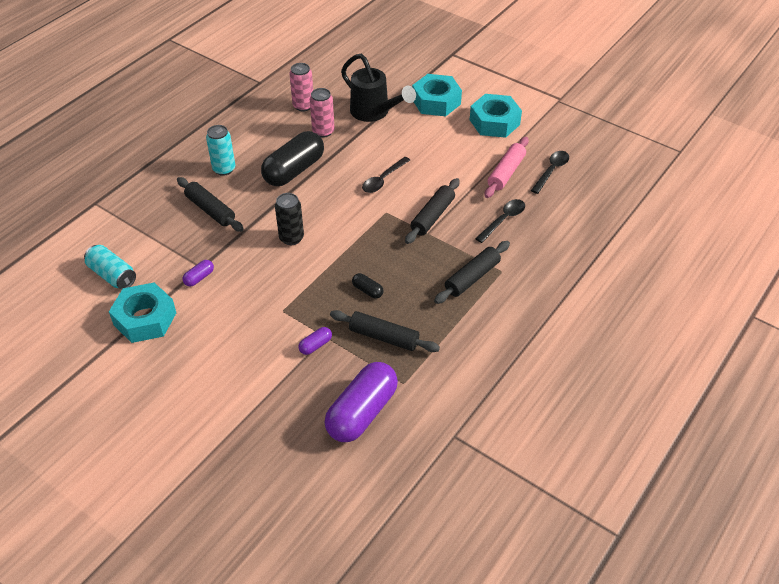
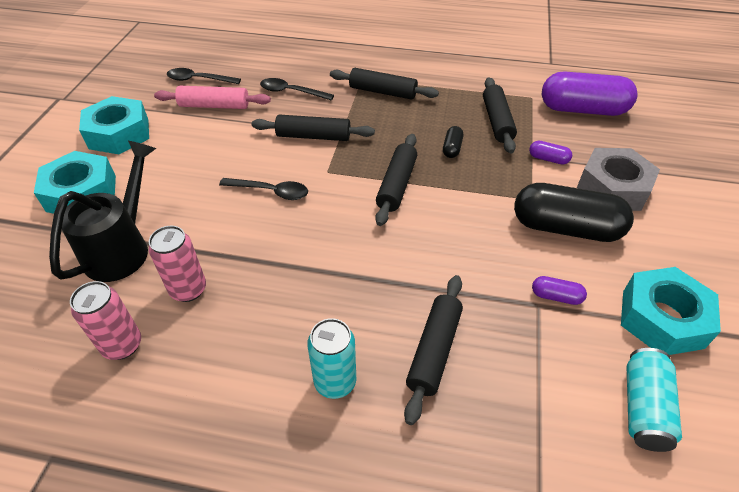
camera: 115 degrees left, 0 degrees up
black capsule [261,131,324,186] -> black capsule moved to [514,183,634,242]
black can [275,193,304,245] -> none
none -> black rolling pin [375,134,417,226]
none -> grey nut [577,148,660,211]

